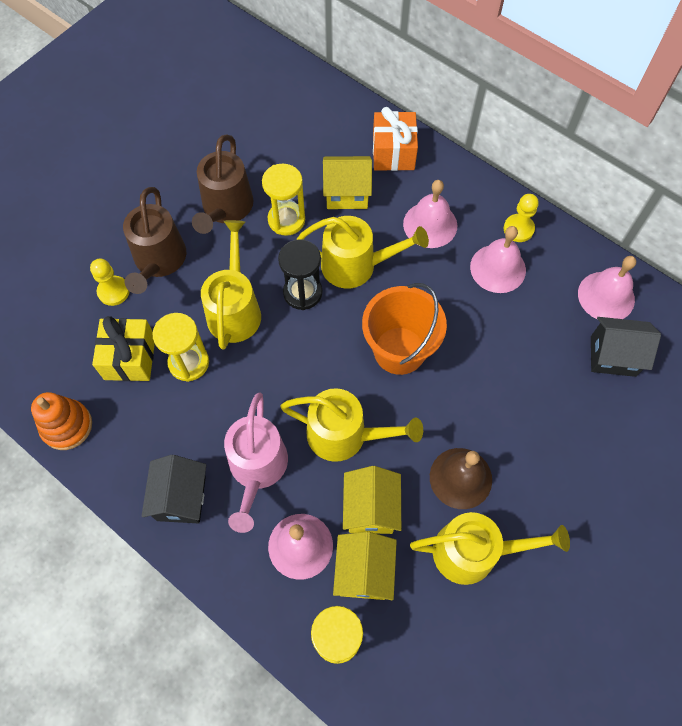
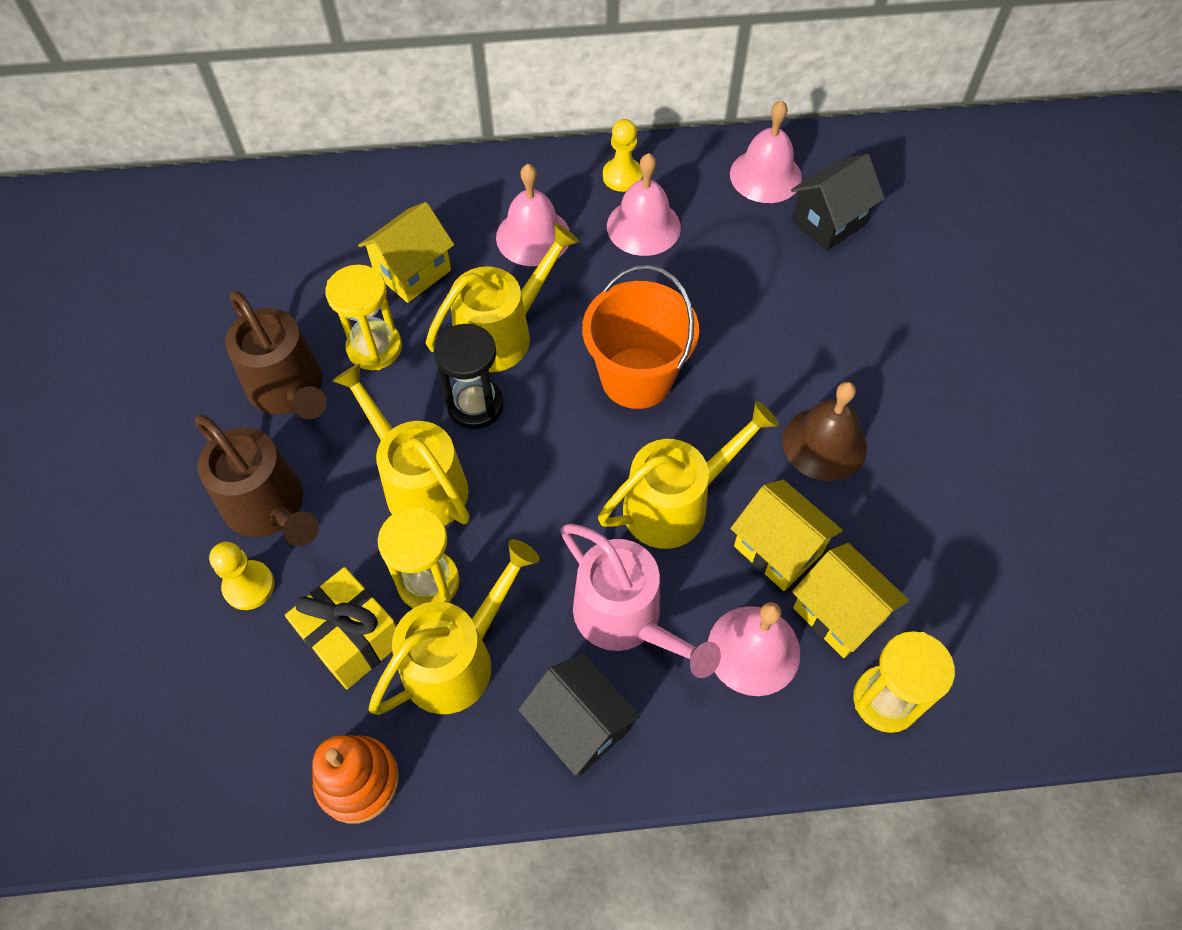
camera: 45 degrees left, 5 degrees down
orange gift [373,107,418,171] -> none
yellow watering can [410,512,570,585] -> yellow watering can moved to [369,539,540,715]

